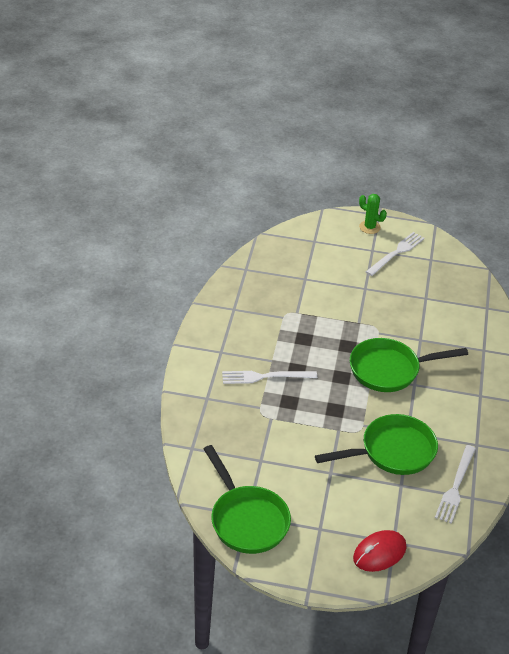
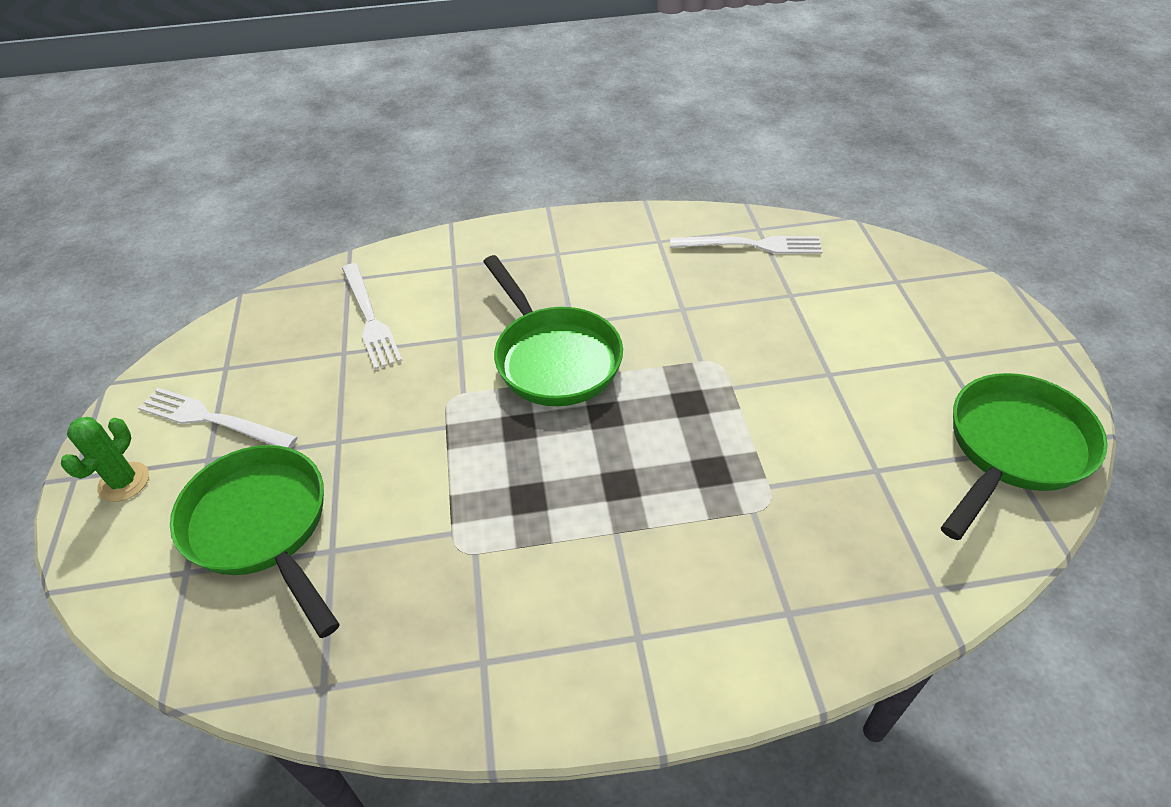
camera: 105 degrees left, 5 degrees up
white fork [222,371,317,384] -> white fork moved to [342,263,402,370]
green pan [315,414,438,475] -> green pan moved to [170,445,340,638]
red mouse [353,530,407,572] -> none

